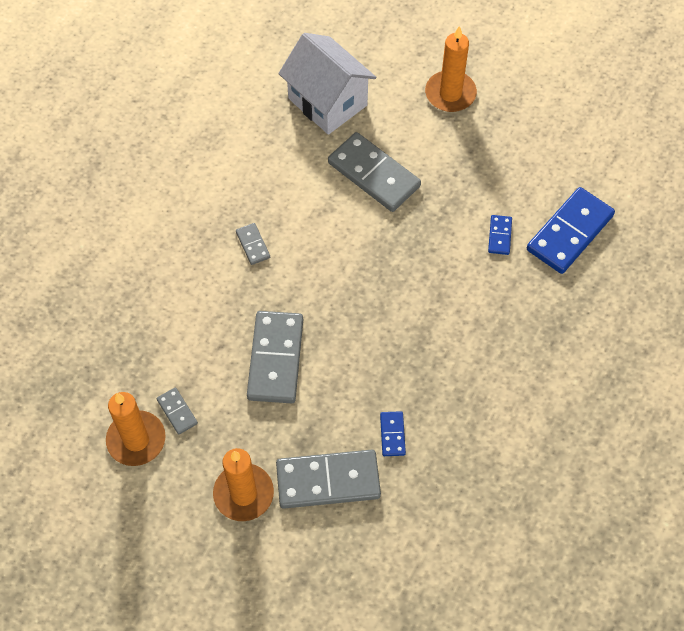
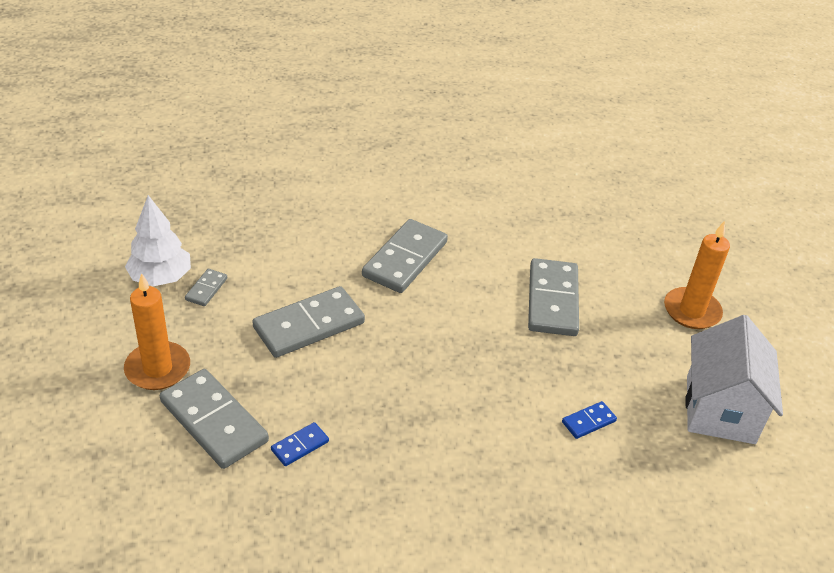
camera: 50 degrees right, 20 degrees down
orange candle [106,392,166,466] -> white tree [125,195,191,286]
grey domino [236,223,270,265] -> grey domino [362,219,448,293], size x2.14
white house [278,33,376,135] -> white house moved to [686,315,783,444]
blue domino [527,187,615,274] -> none

